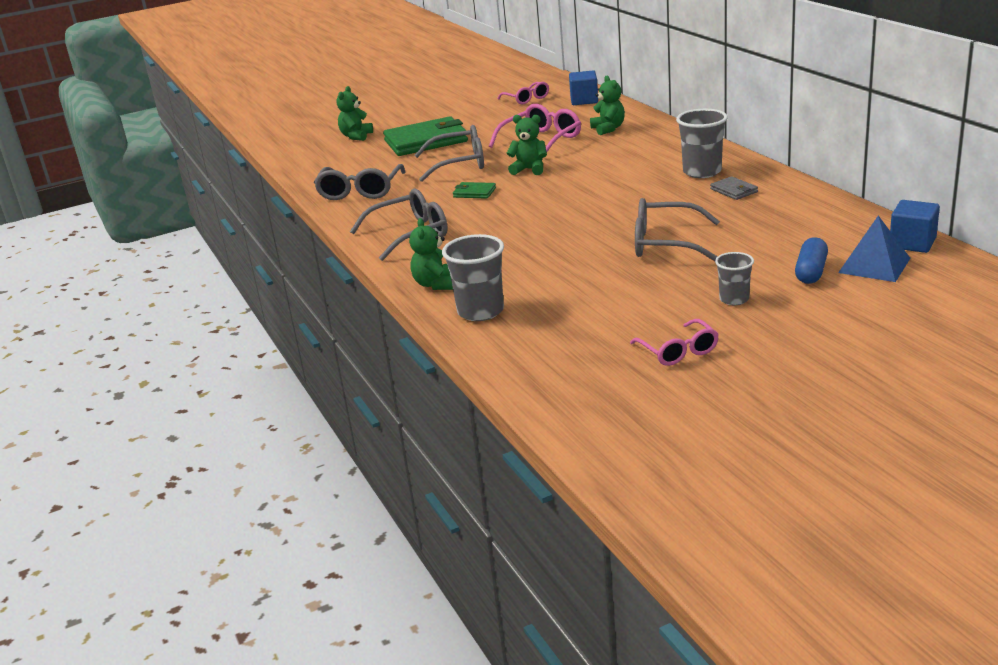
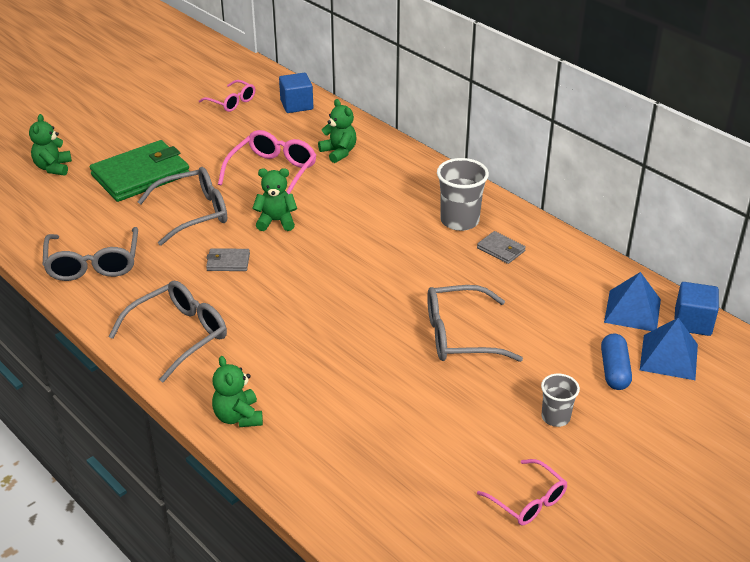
camera: 20 degrees left, 10 degrees up
grey cup [442,234,504,321] -> none
green wallet [453,182,496,199] -> grey wallet [206,248,250,271]
none -> blue pyramid [604,272,661,331]

